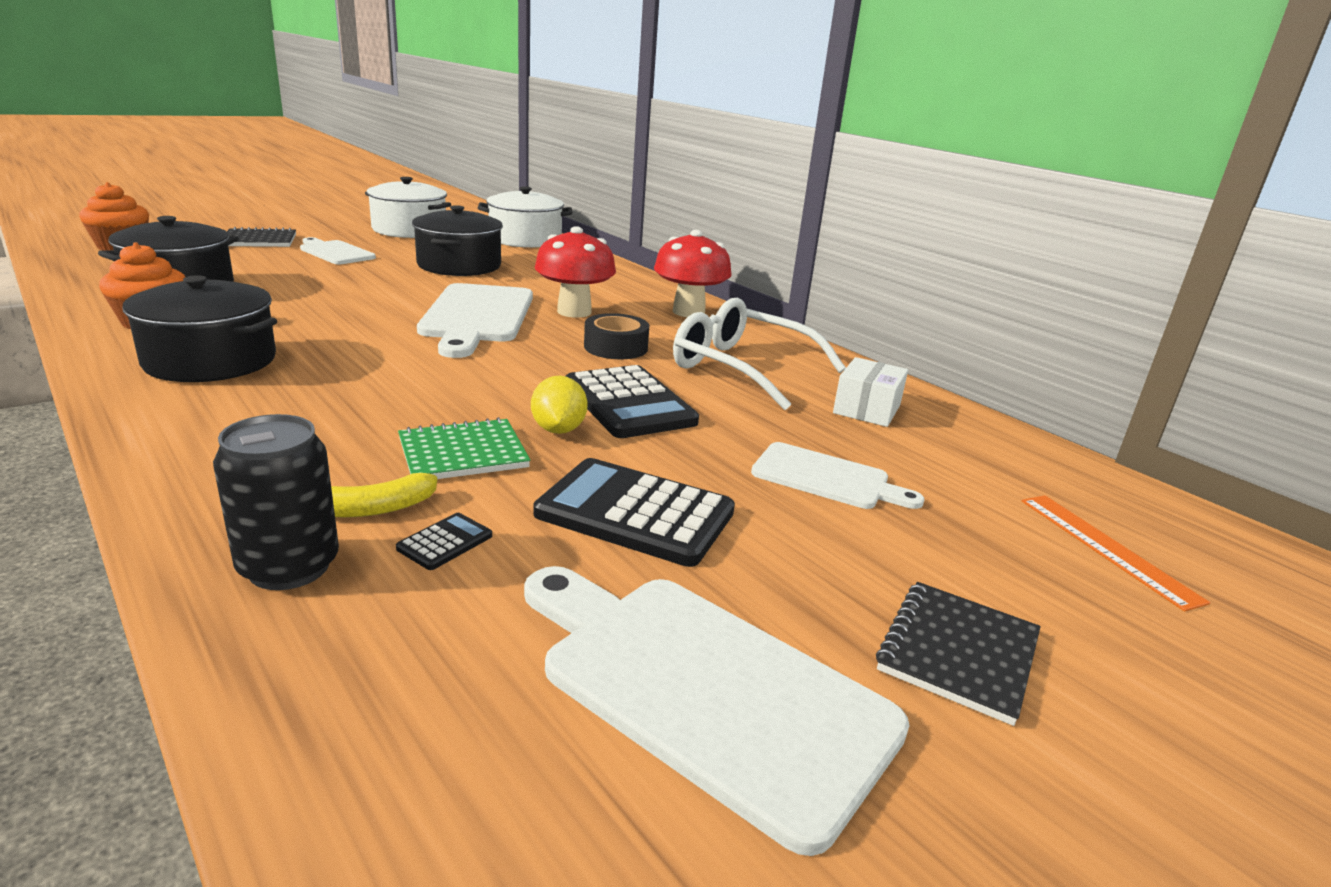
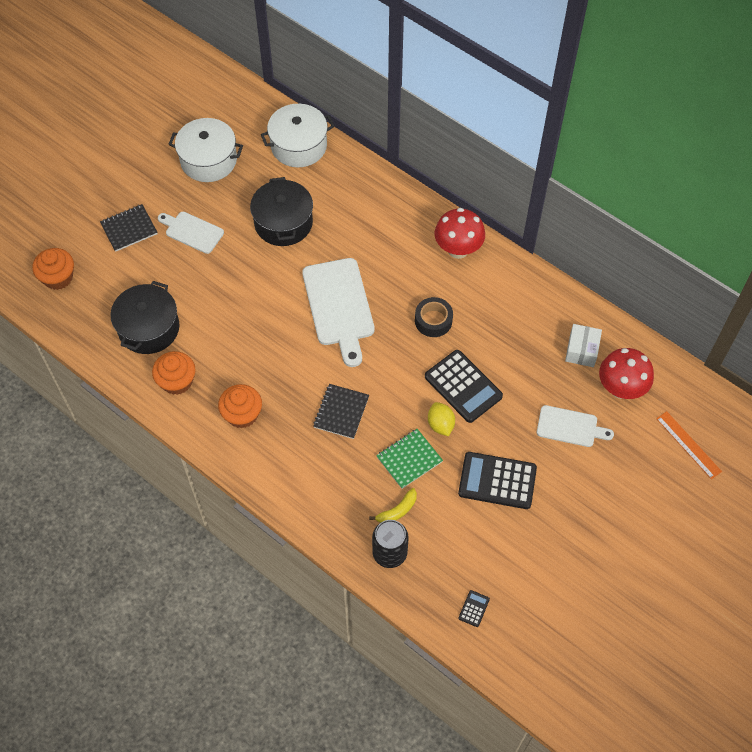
camera: 10 degrees left, 35 degrees up
black pot [122,275,277,382] -> orange cupcake [218,384,262,428]
black calculator [396,513,492,570] -> black calculator moved to [459,590,490,627]
white cutting board [524,566,910,856] -> none
red mushroom [535,226,616,318] -> red mushroom moved to [599,348,654,399]
white glasses [673,298,846,410] -> none
black notebook [876,582,1041,726] -> black notebook moved to [313,384,369,439]

